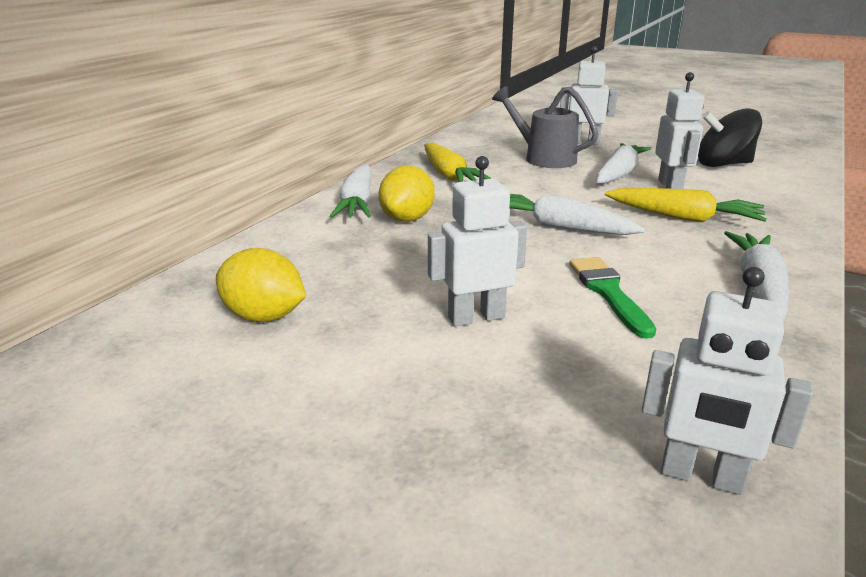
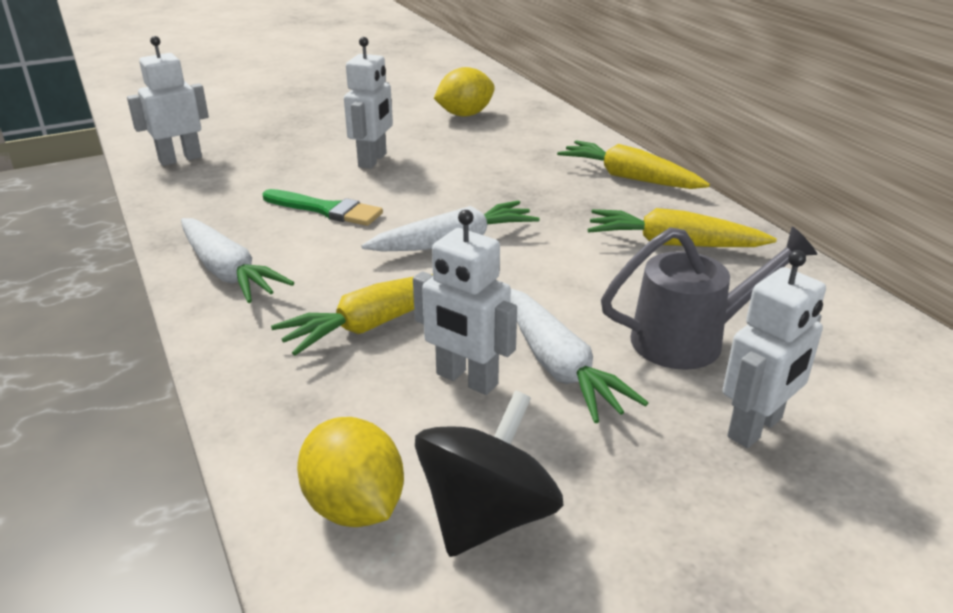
camera: 125 degrees right, 5 degrees up
white carrot [330,164,372,218] -> yellow carrot [557,140,710,189]
yellow lemon [378,166,435,222] -> yellow lemon moved to [297,417,404,527]

